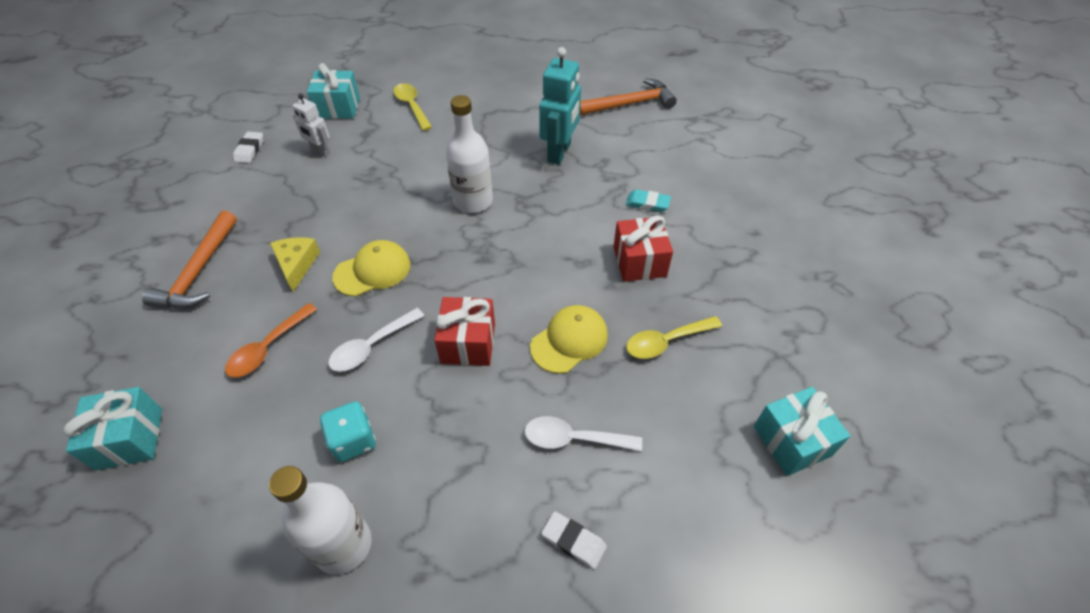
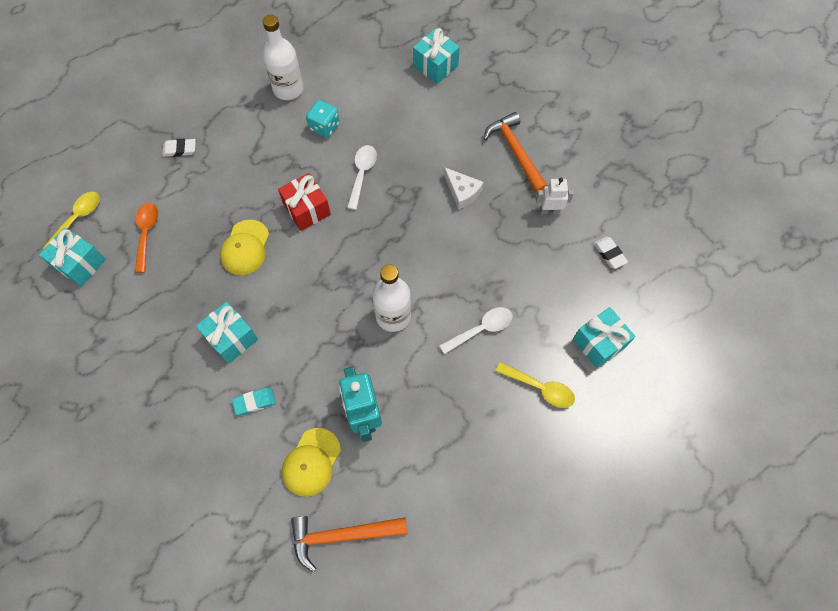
camera: 145 degrees right, 15 degrees up
orange spoon [225,303,317,378] -> orange spoon moved to [135,203,158,273]
yellow cheese [270,237,320,292] -> white cheese [444,167,484,210]
white robot [293,93,331,157] -> white robot moved to [536,178,574,214]
yellow cap [332,240,410,297] -> yellow cap moved to [282,428,341,497]
white spoon [525,416,642,452] -> white spoon moved to [439,307,512,354]
orange hammer [580,78,677,115] -> orange hammer turned 45 degrees clockwise [291,516,407,572]
red gift [614,216,673,282] -> turquoise gift [196,302,258,364]
yellow spoon [626,316,722,359] -> yellow spoon moved to [43,192,100,249]

